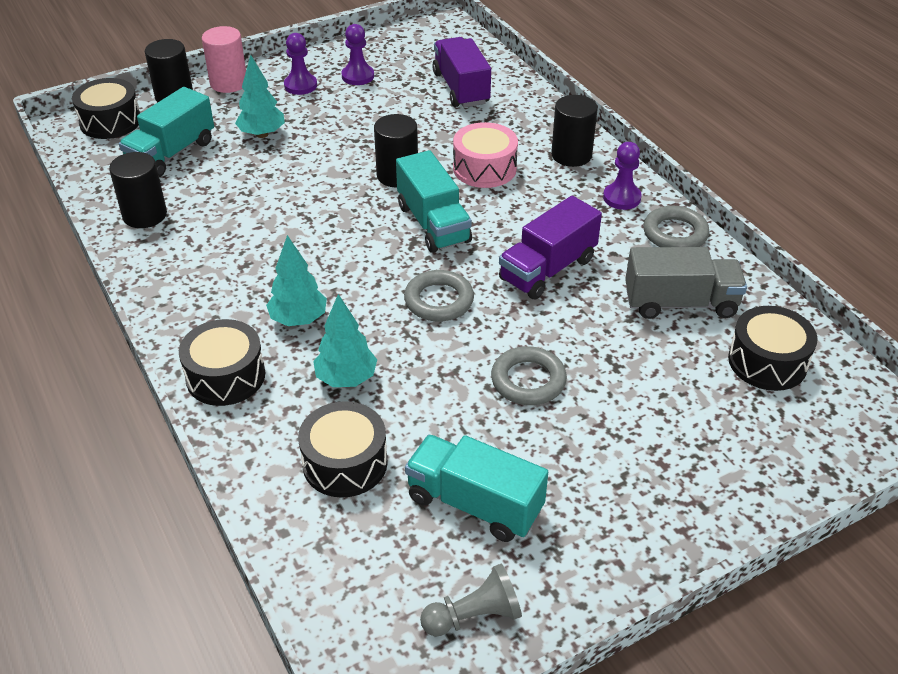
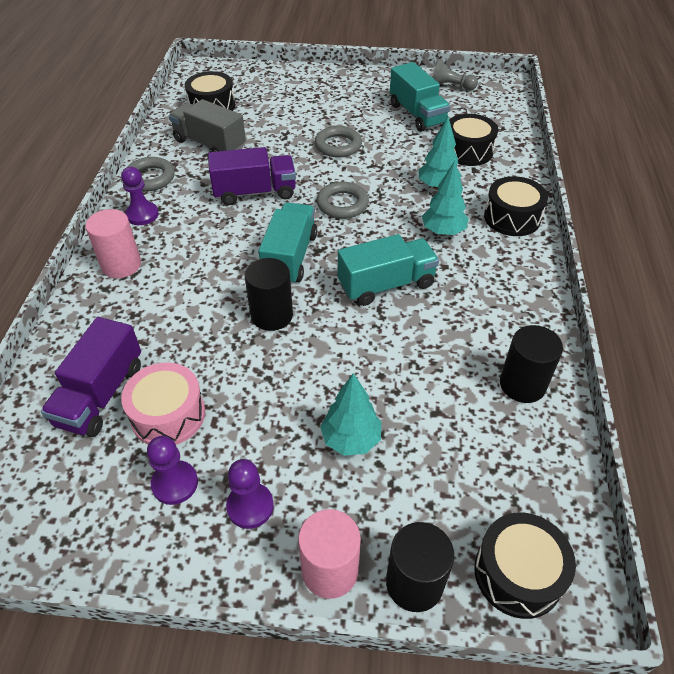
camera: 145 degrees left, 5 degrees up
turquoise truck [119,87,214,178] -> turquoise truck moved to [338,234,439,306]
pink drum [453,122,518,188] -> pink drum moved to [121,362,205,445]
black cylinder [551,95,598,167] -> pink cylinder [85,209,141,278]

